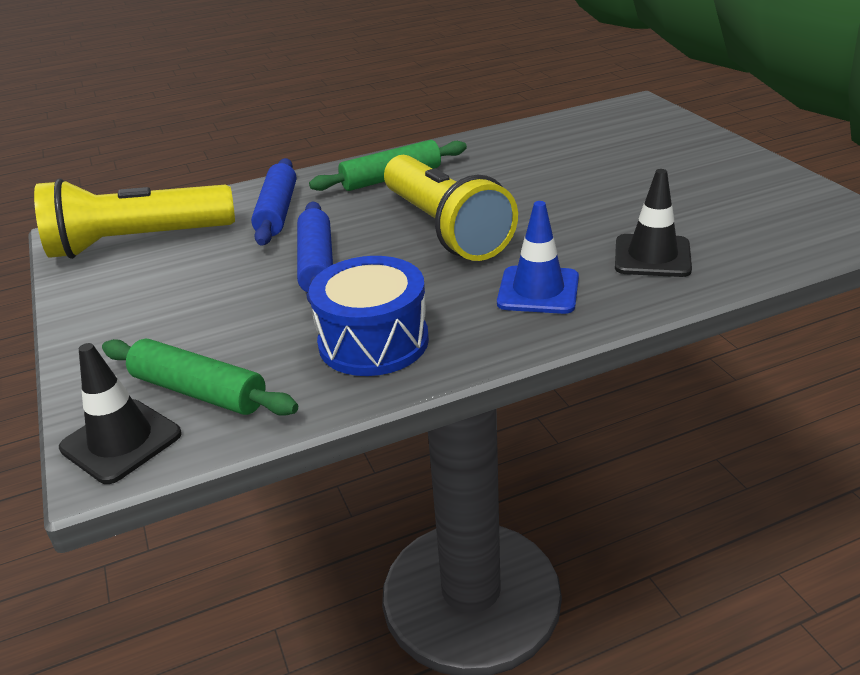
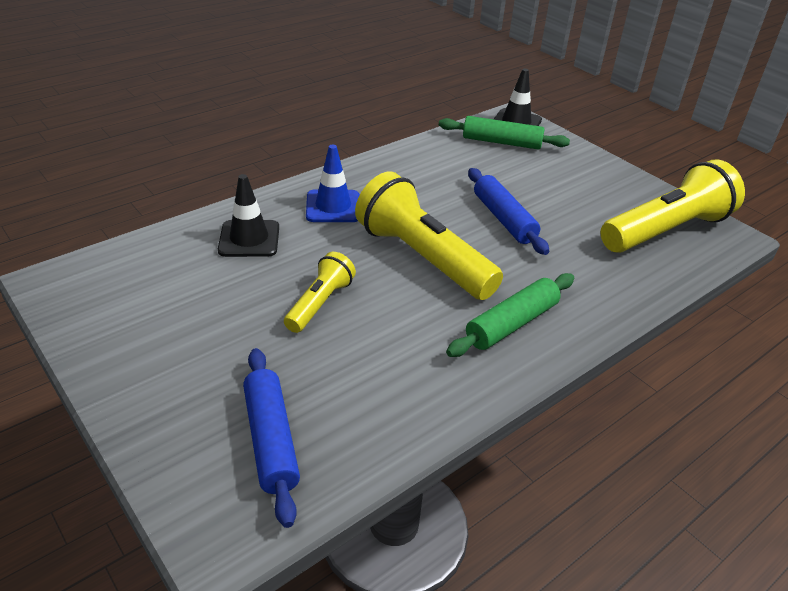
camera: 160 degrees right, 5 degrees up
blue rolling pin [251,158,296,246] -> blue rolling pin moved to [243,348,300,528]
blue drum [309,256,429,376] -> none
none -> yellow flashlight [284,252,356,333]

